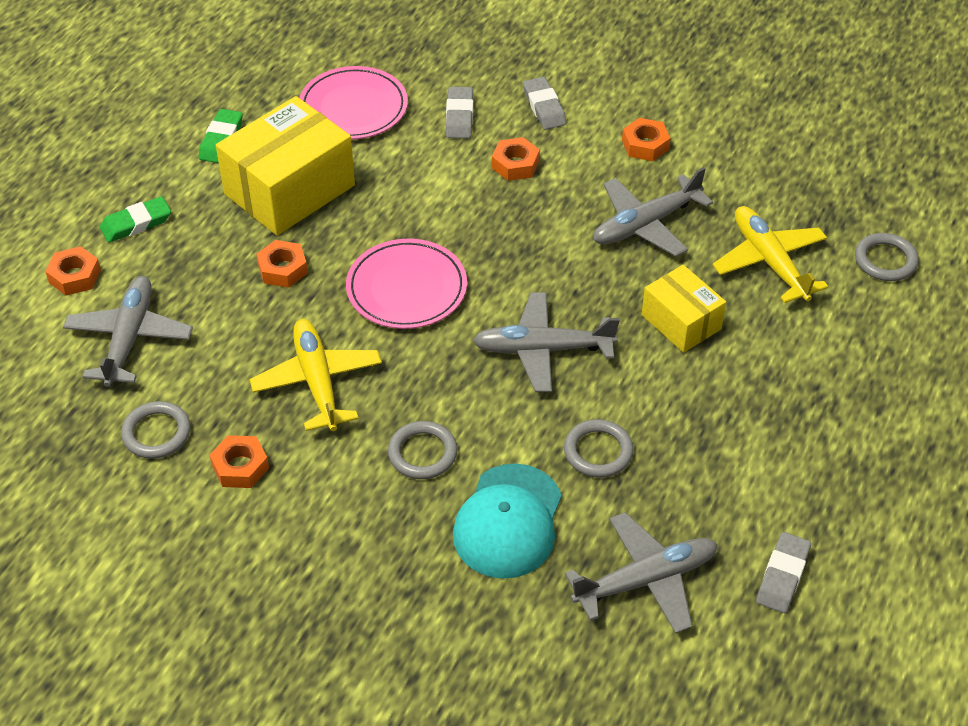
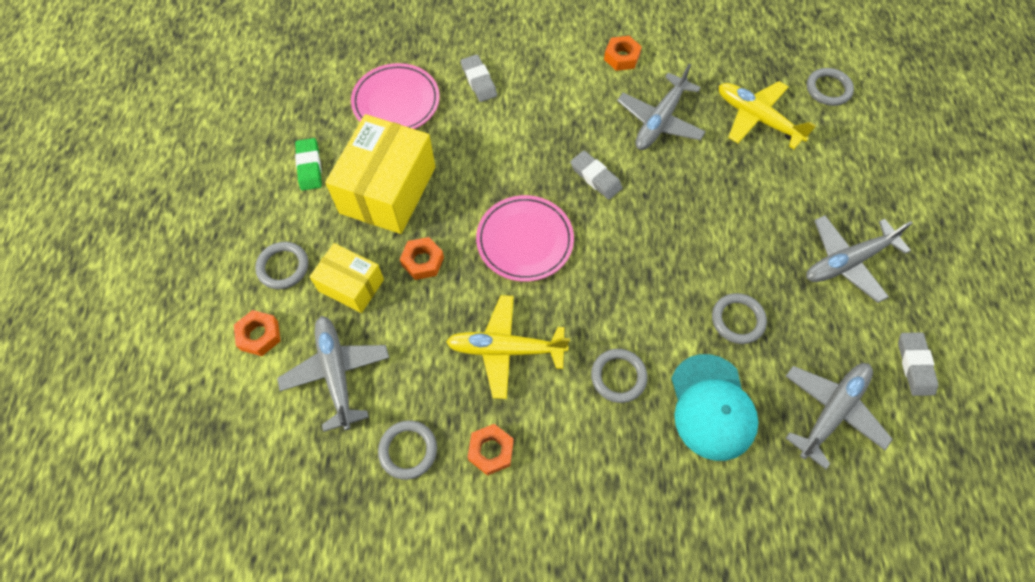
camera: 25 degrees left, 15 degrees up
green eraser [100,196,171,243] -> grey ring [255,242,308,289]
yellow plane [250,319,382,431] -> yellow plane turned 45 degrees counterclockwise [446,295,570,399]
grey plane [473,292,620,392] -> grey plane moved to [806,215,912,303]
orange nut [492,137,540,181] -> none
grey eraser [523,77,566,130] -> grey eraser moved to [570,151,622,200]
yellow box [642,265,726,353] -> yellow box moved to [309,243,384,313]

